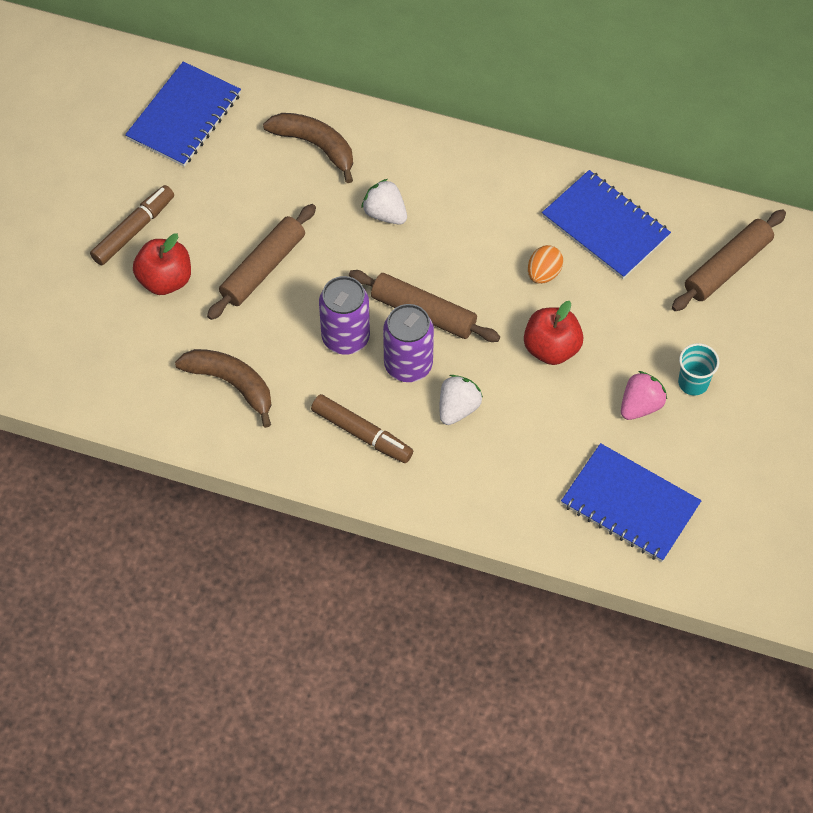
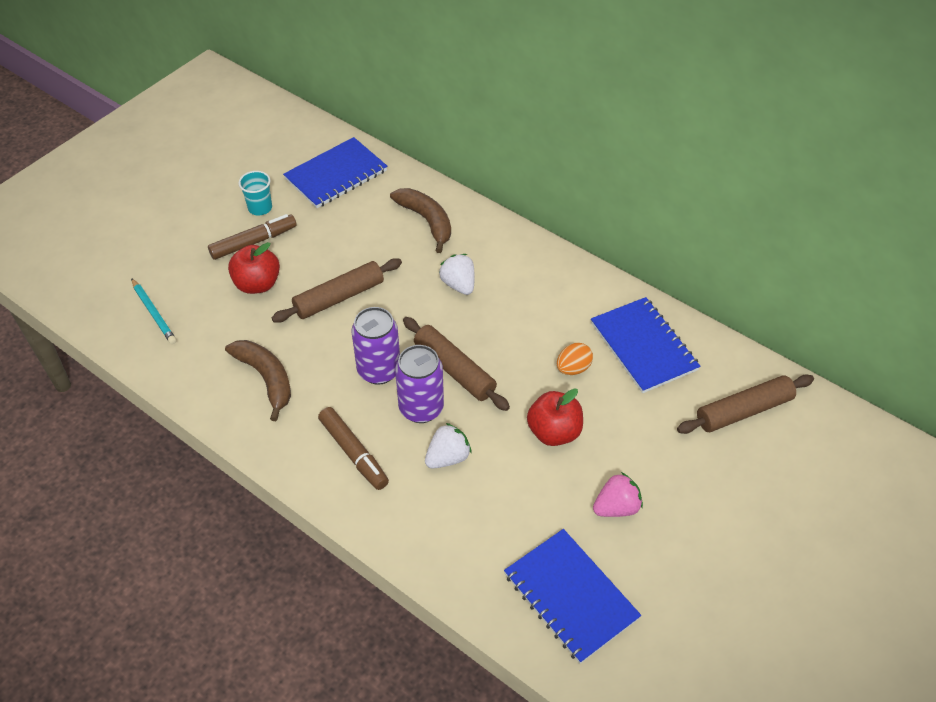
camera: 20 degrees right, 10 degrees down
turquoise cup [678,343,719,396] -> turquoise cup moved to [238,171,272,216]
none -> turquoise pencil [131,278,177,344]

